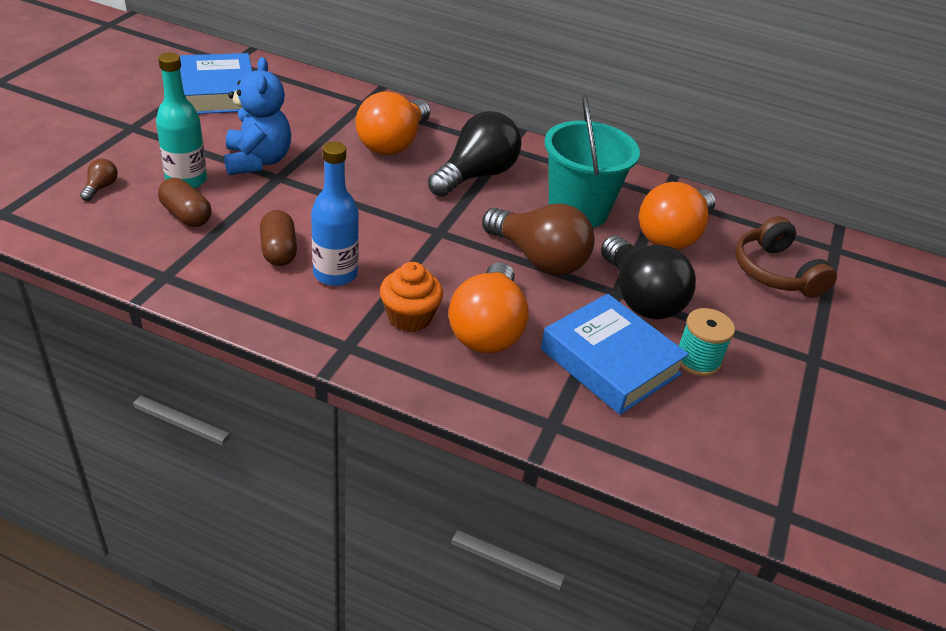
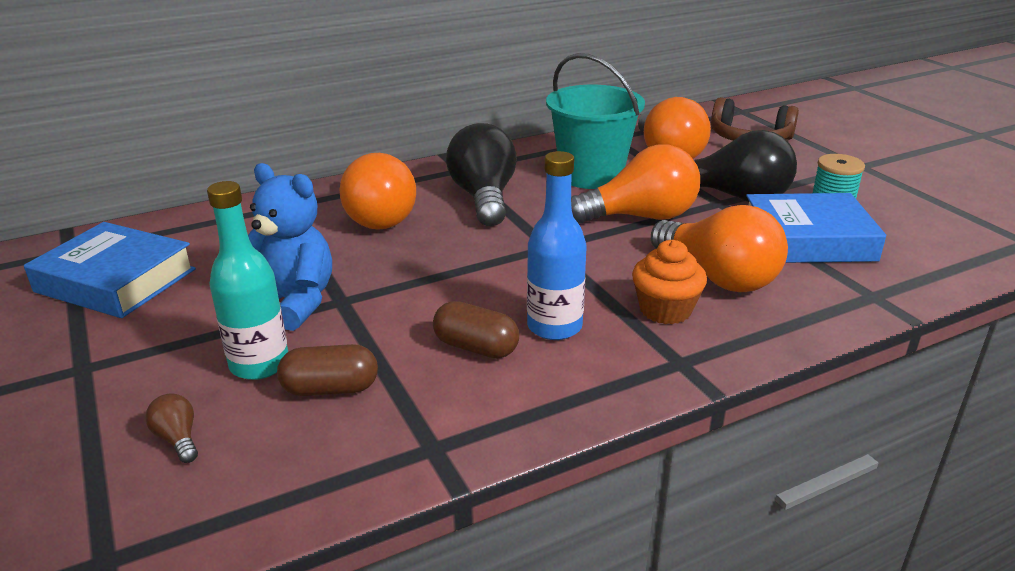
camera: 45 degrees left, 10 degrees down
brown light bulb [482,203,595,276] -> orange light bulb [571,144,700,224]

